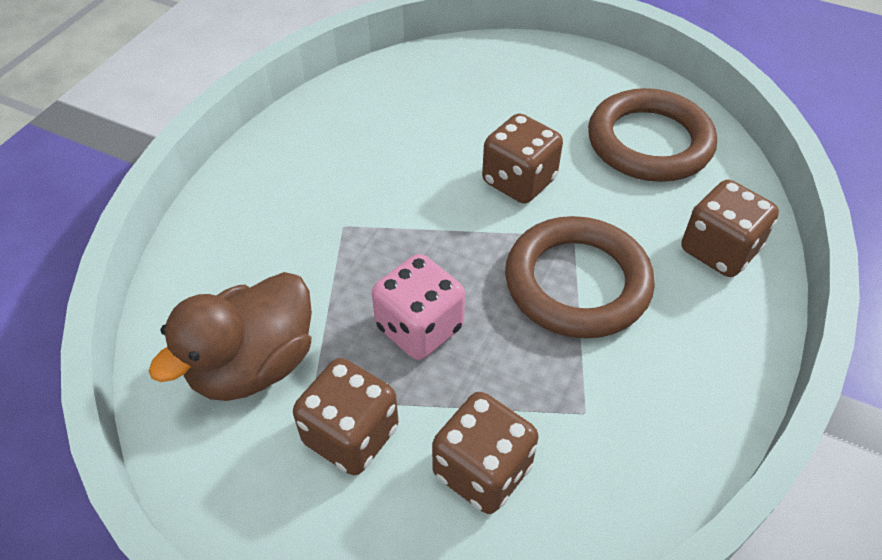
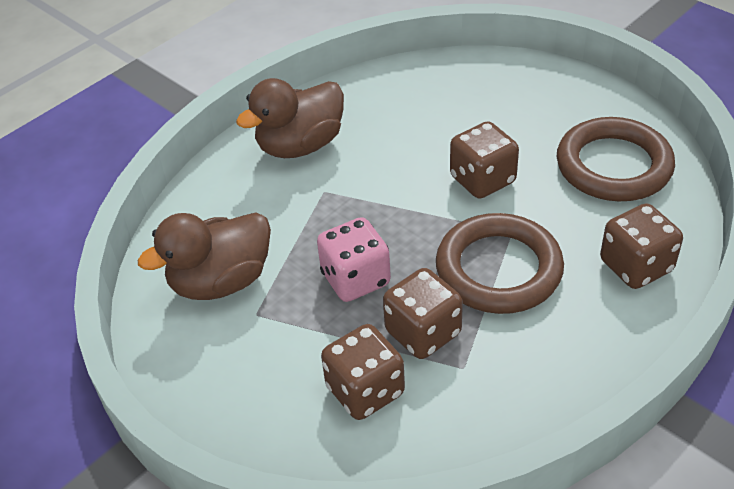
camera: 20 degrees right, 5 degrees down
brown dice [293,358,399,475] -> brown dice moved to [383,268,463,359]
none -> brown duck [236,78,344,158]

